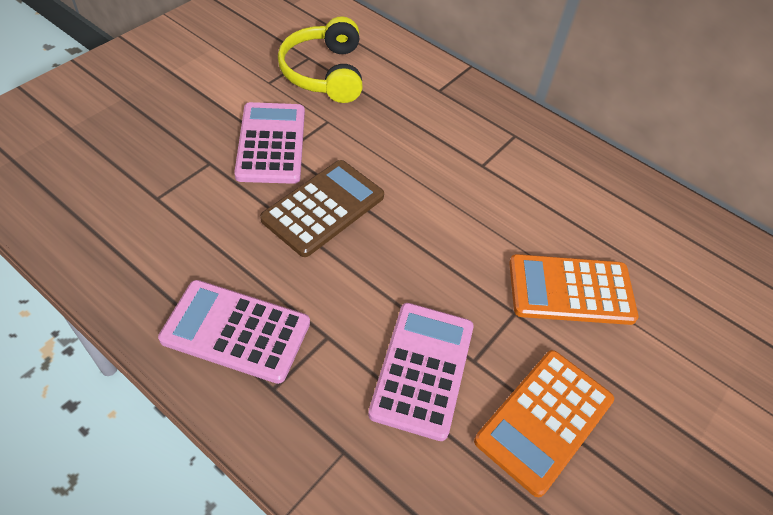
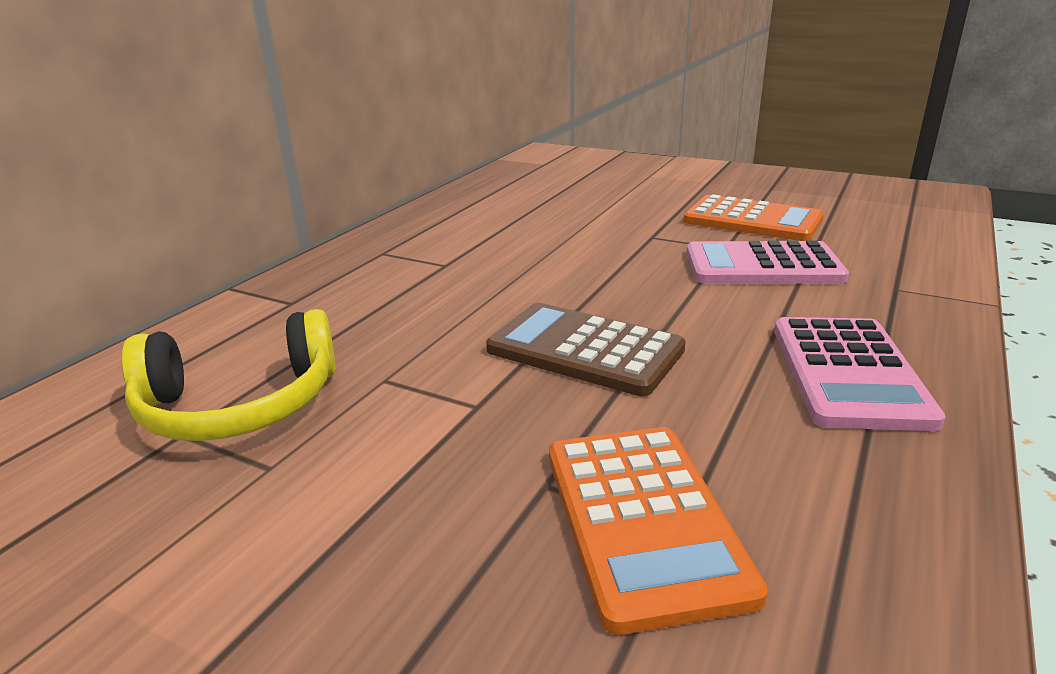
camera: 95 degrees left, 25 degrees down
pink calculator [234,102,305,184] -> none
orange calculator [509,254,638,325] -> orange calculator moved to [549,427,768,635]

